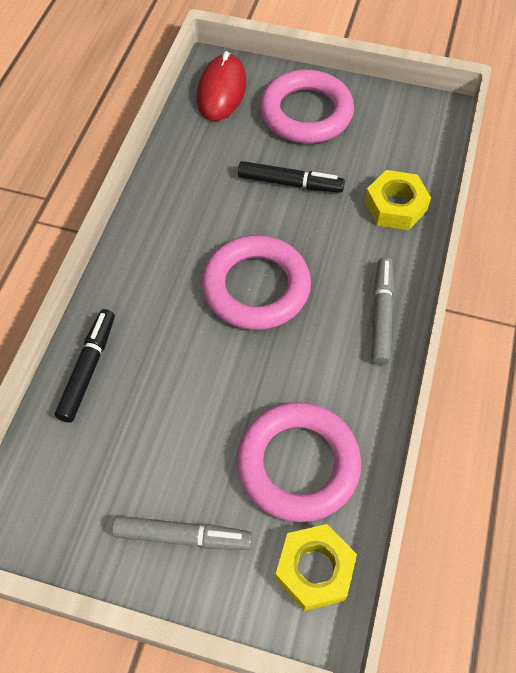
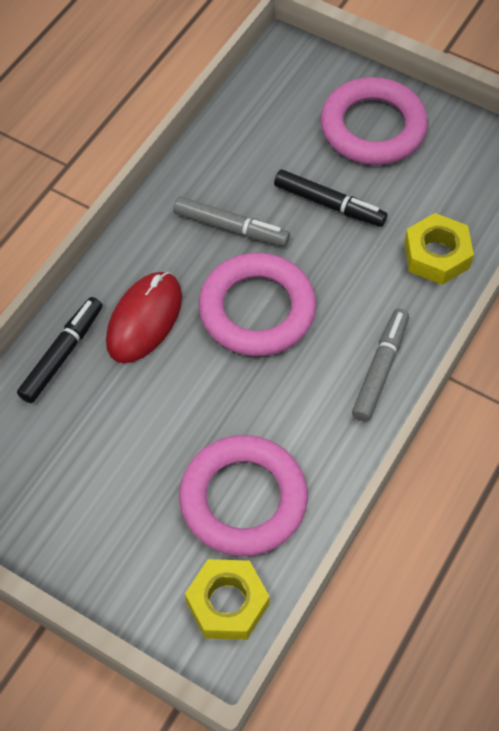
camera: 15 degrees right, 0 degrees up
grey marker [112,516,252,550] -> grey marker moved to [173,196,290,246]
red mouse [197,51,246,121] -> red mouse moved to [106,272,182,363]

